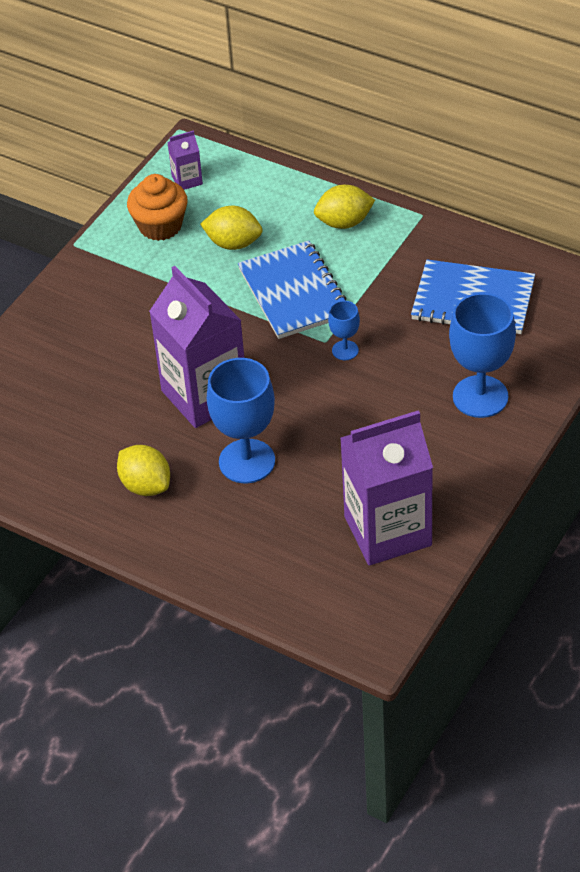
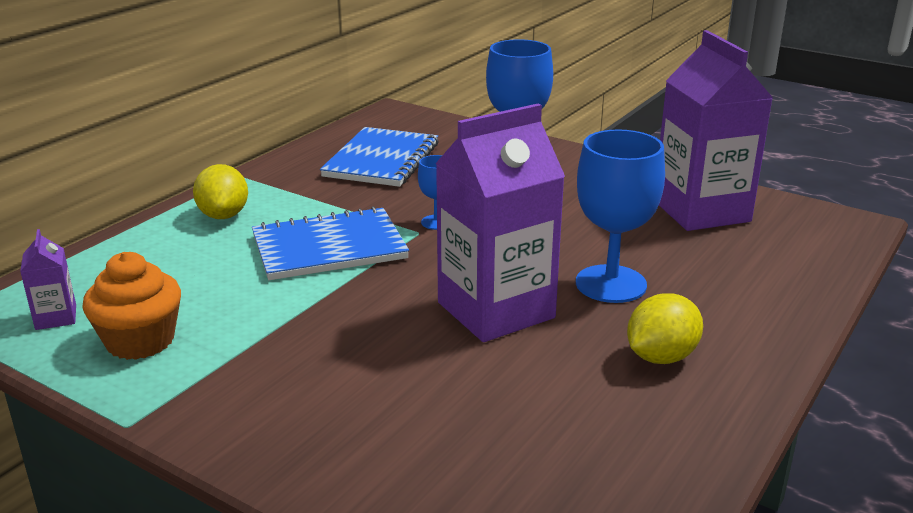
camera: 90 degrees left, 20 degrees down
yellow lemon [200,206,263,250] -> none

